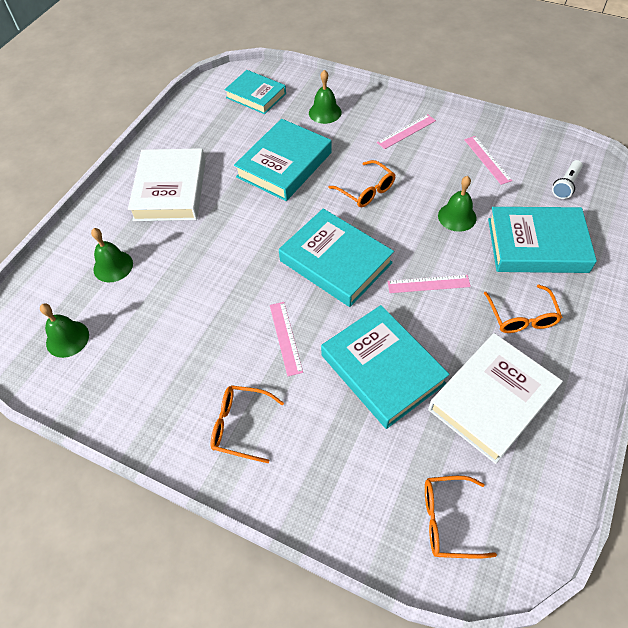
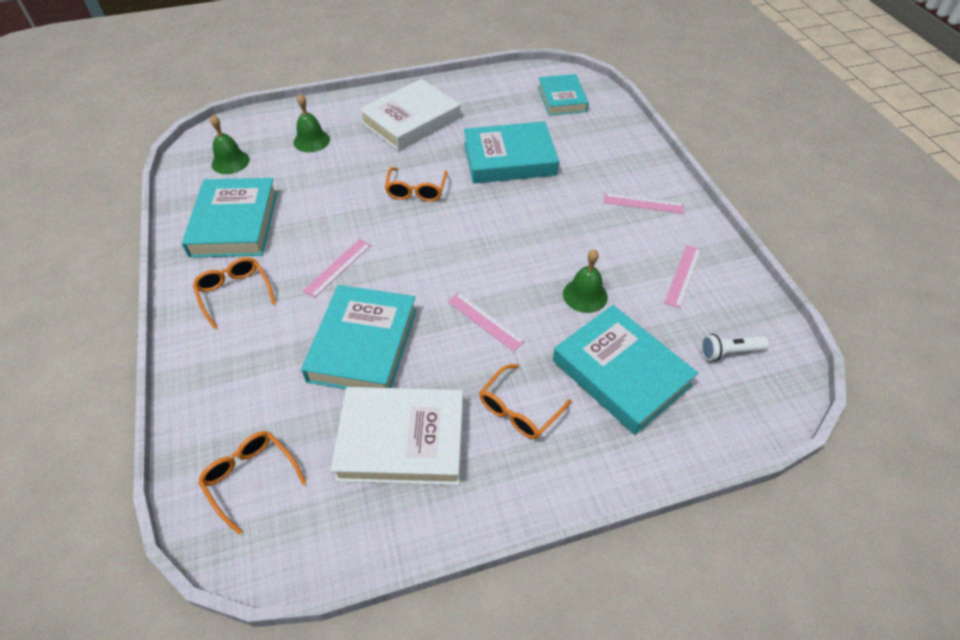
camera: 45 degrees right, 5 degrees down
turquoise book [279,208,394,307] -> turquoise book moved to [182,178,278,258]
green bell [309,70,342,124] -> none
orange glasses [329,160,396,207] -> orange glasses moved to [385,167,448,202]

